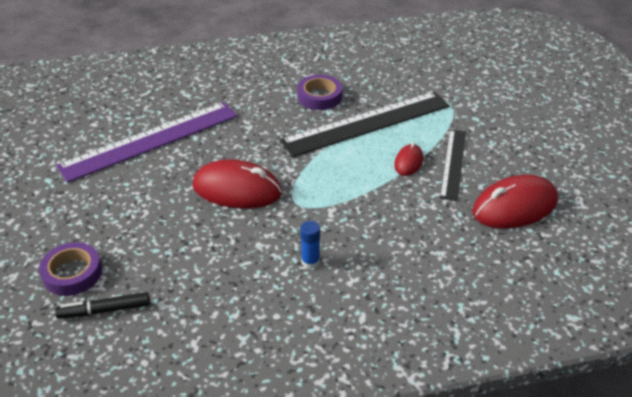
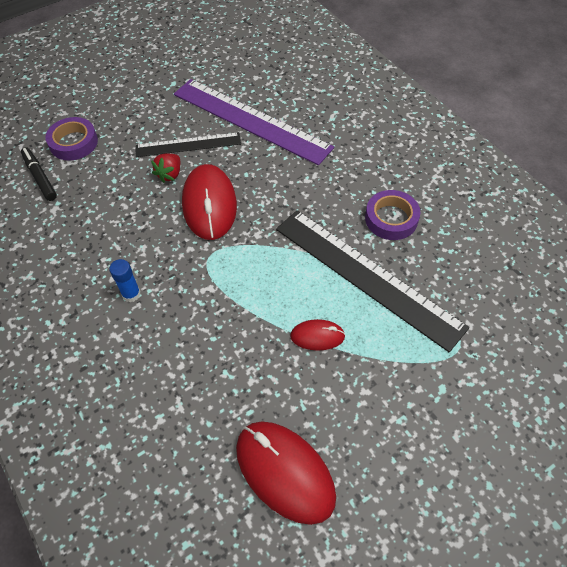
camera: 70 degrees right, 15 degrees up
black ruler [440,129,466,201] -> black ruler moved to [135,132,241,157]
none -> red strawberry [151,153,180,183]

